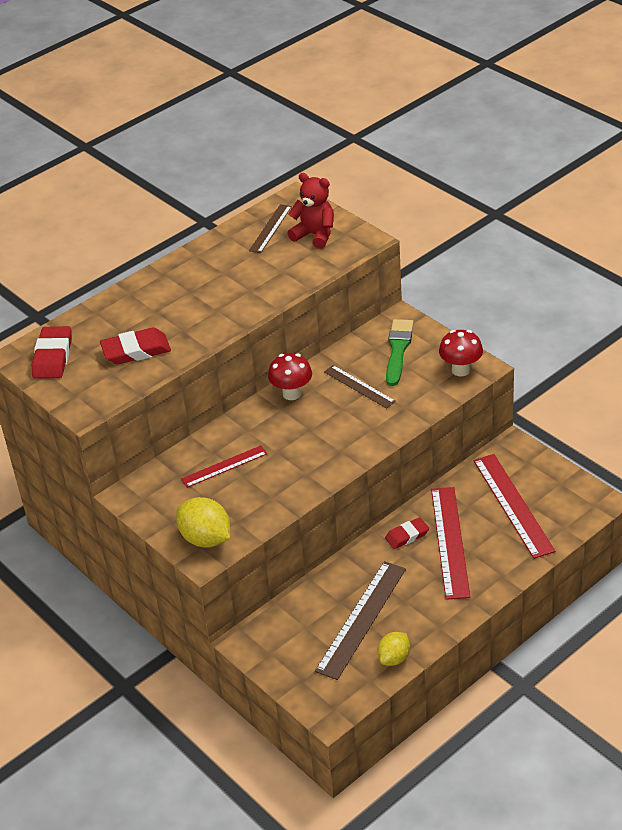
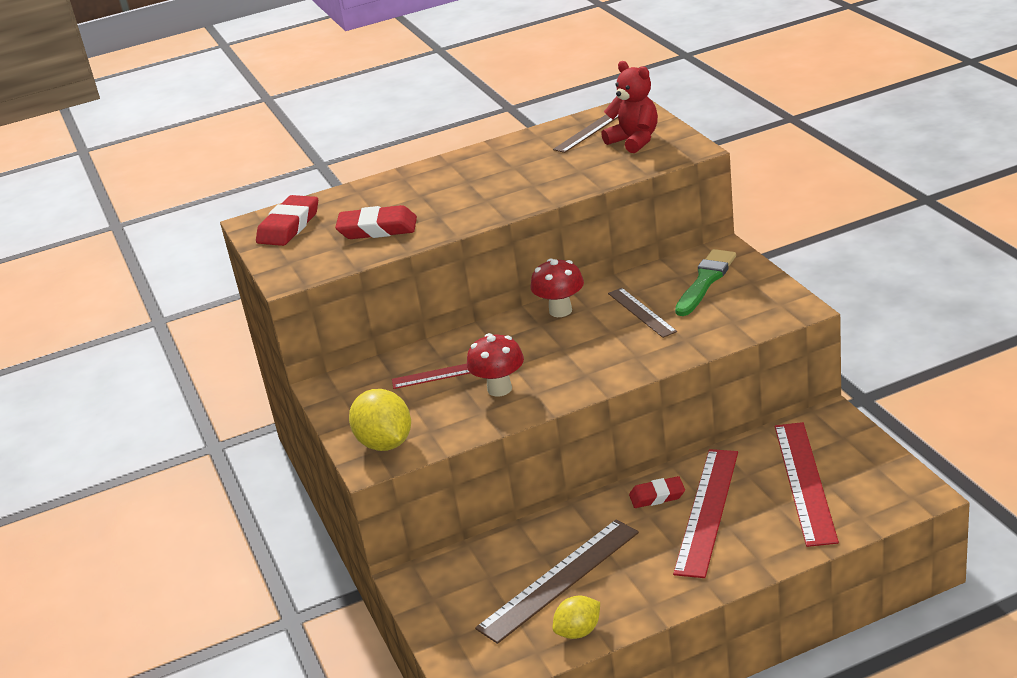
camera: 20 degrees right, 10 degrees down
red mushroom [439,330,483,377] -> red mushroom moved to [467,333,524,396]

